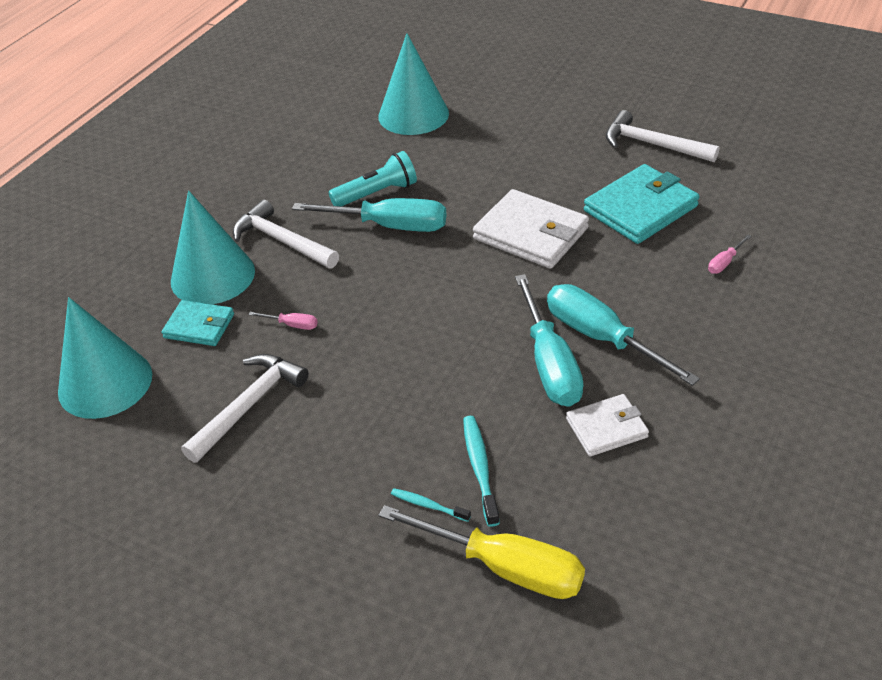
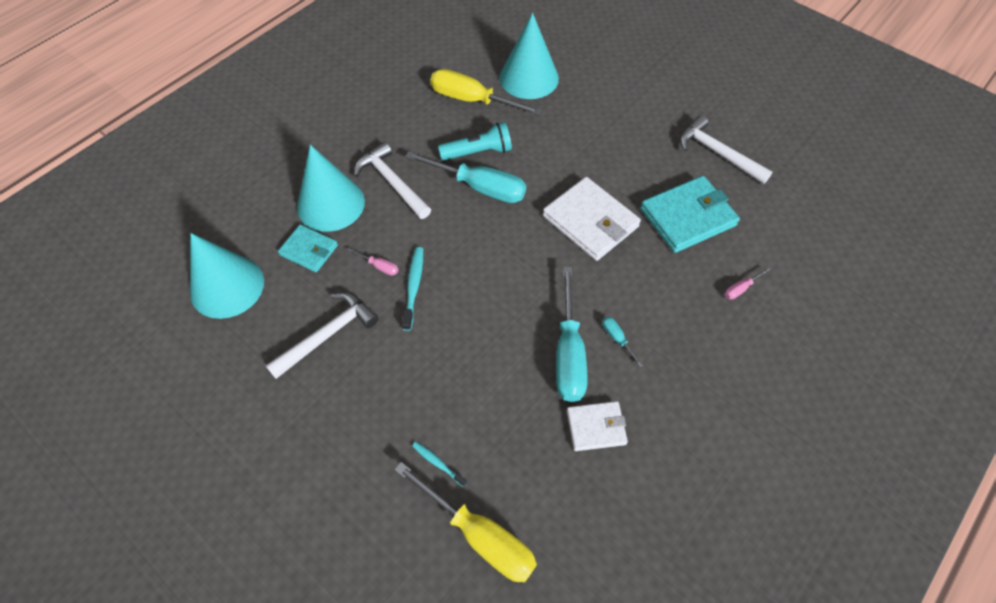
camera: 10 degrees right, 15 degrees up
turquoise toothbrush [463,416,500,527] -> turquoise toothbrush moved to [402,247,423,331]
turquoise screwdriver [547,284,700,386] -> turquoise screwdriver [603,317,643,368], size x0.42
none -> yellow screwdriver [430,69,543,116]

